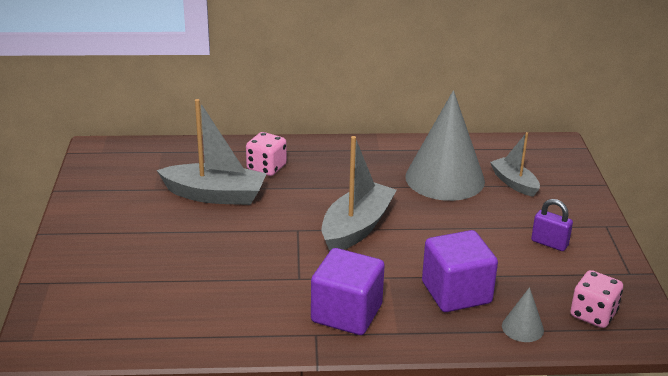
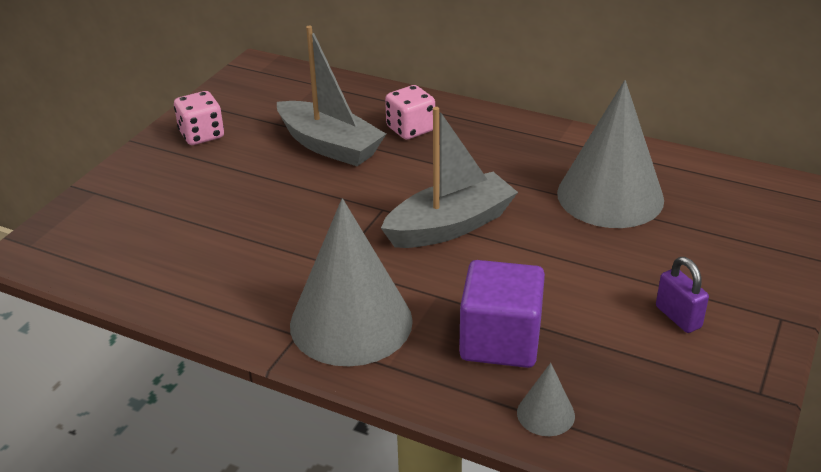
camera: 30 degrees right, 5 degrees up
purple cube [311,248,385,335] -> grey cone [290,198,413,366]
grey boat [490,132,540,197] -> none
pink dice [570,270,623,328] -> pink dice moved to [174,91,224,145]

